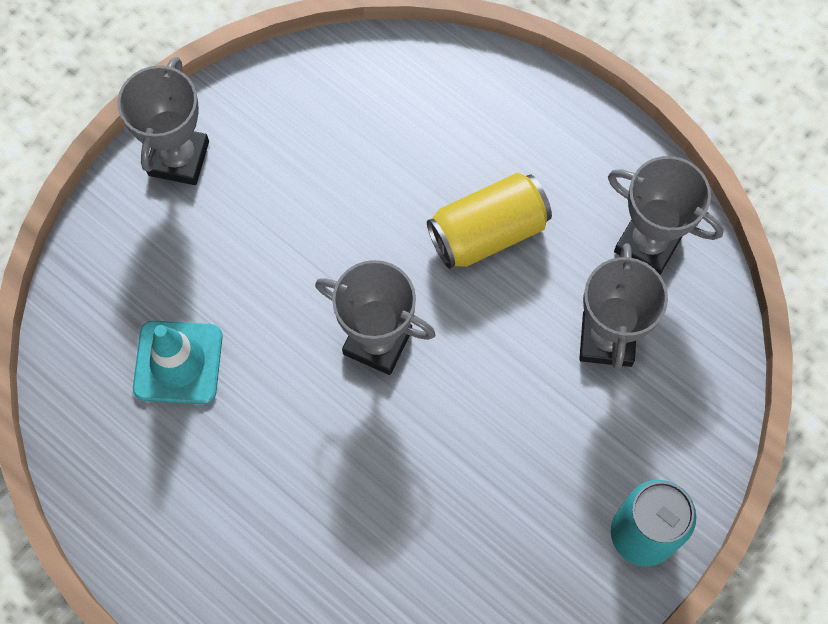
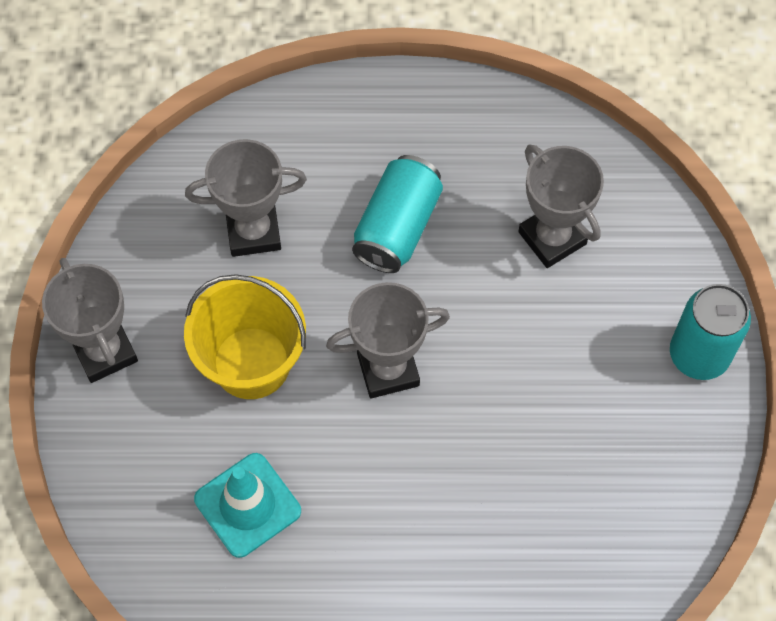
camera: 40 degrees left, 5 degrees down
yellow can [427,173,552,269] -> turquoise can [352,155,443,273]
grey trophy [608,156,723,275] -> grey trophy moved to [185,139,307,257]
none -> yellow bucket [184,274,306,399]

